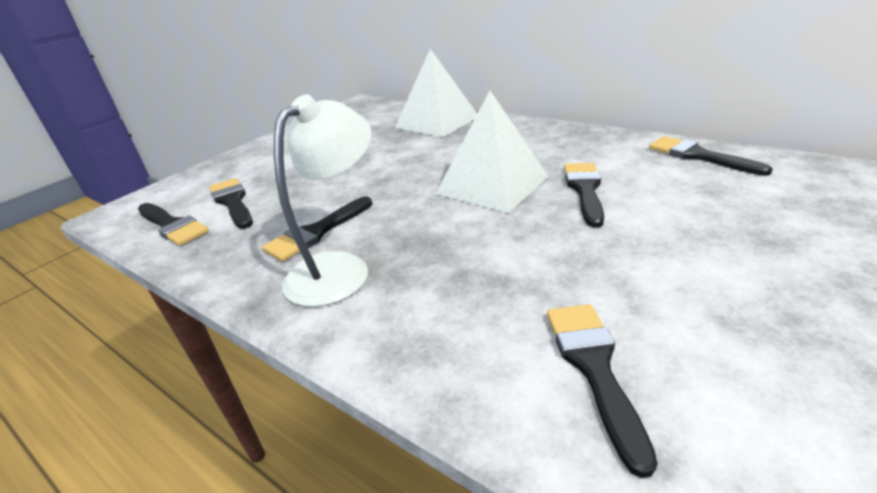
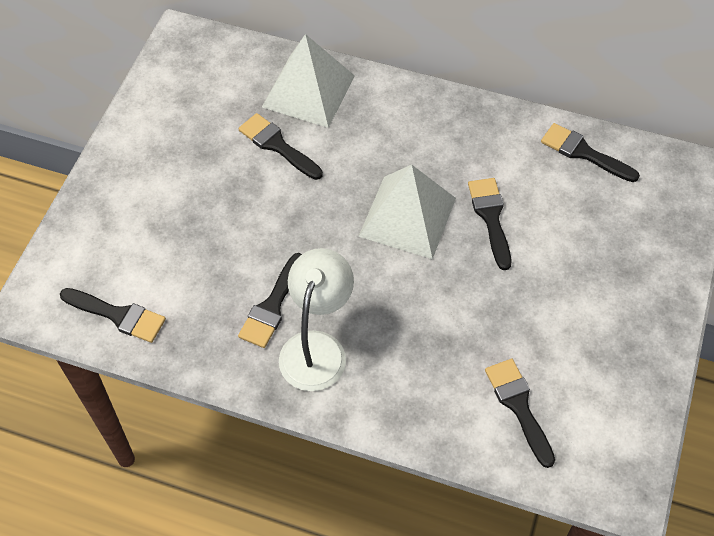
camera: 20 degrees left, 25 degrees up
black brush [209,178,253,229] -> black brush moved to [239,113,323,180]

